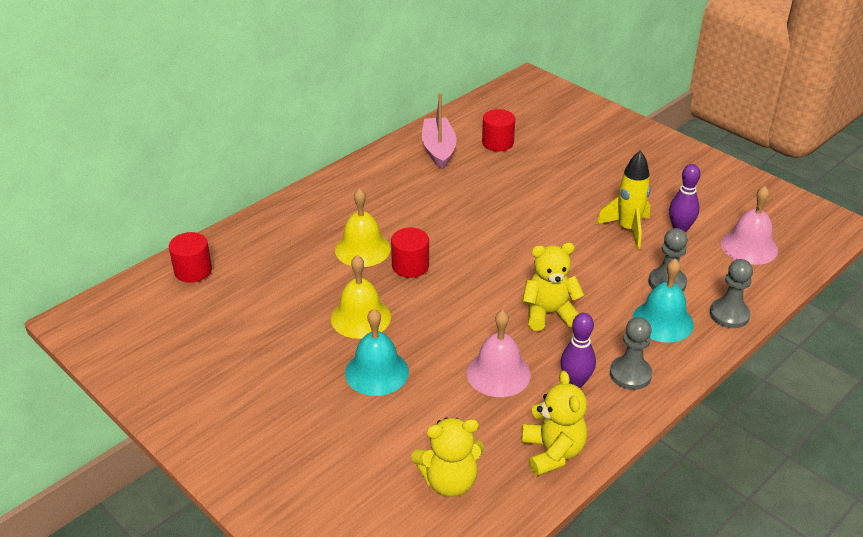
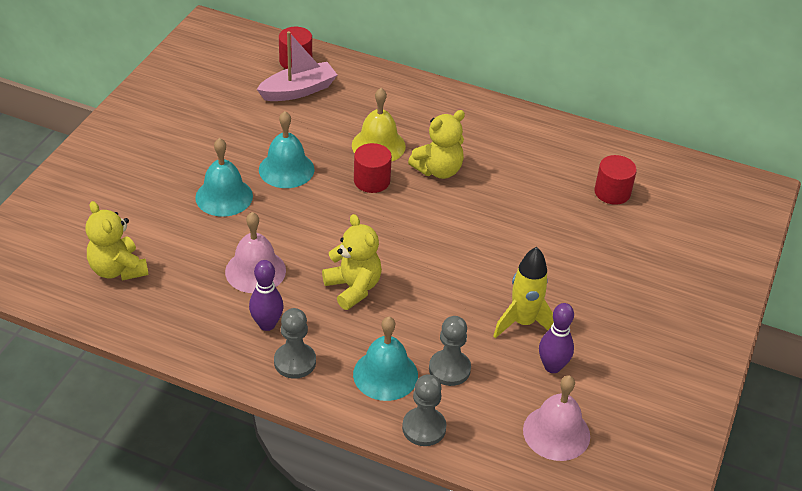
camera: 65 degrees right, 5 degrees up
yellow bell [331,255,391,339] -> turquoise bell [259,111,314,188]
pink boat [422,93,456,170] -> pink boat moved to [257,31,337,101]
yellow teddy bear [522,371,587,476] -> yellow teddy bear moved to [408,110,465,179]

